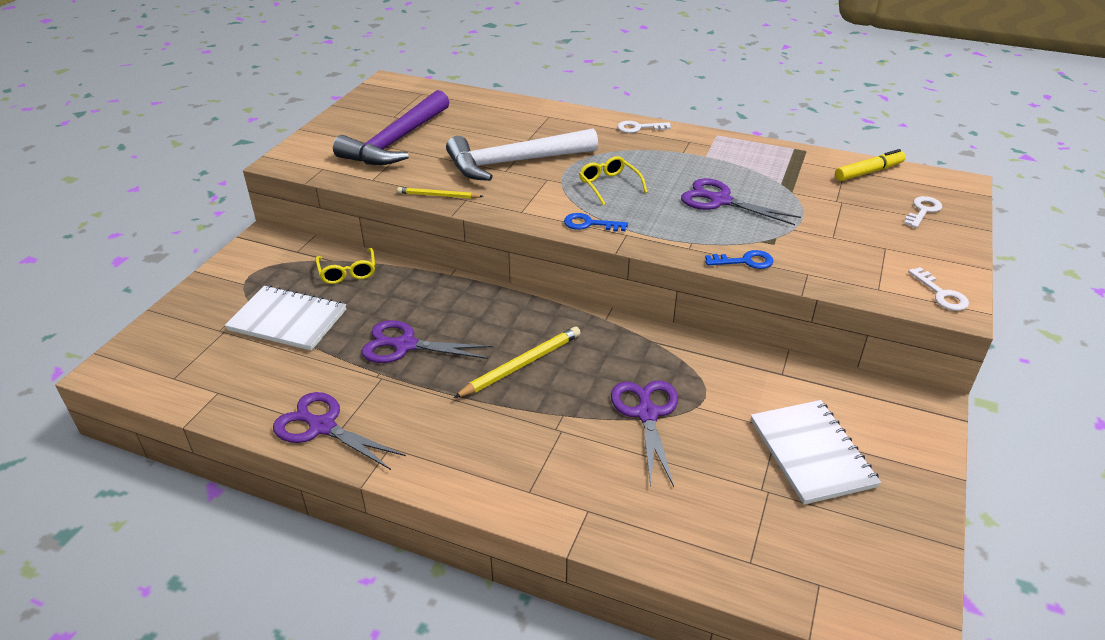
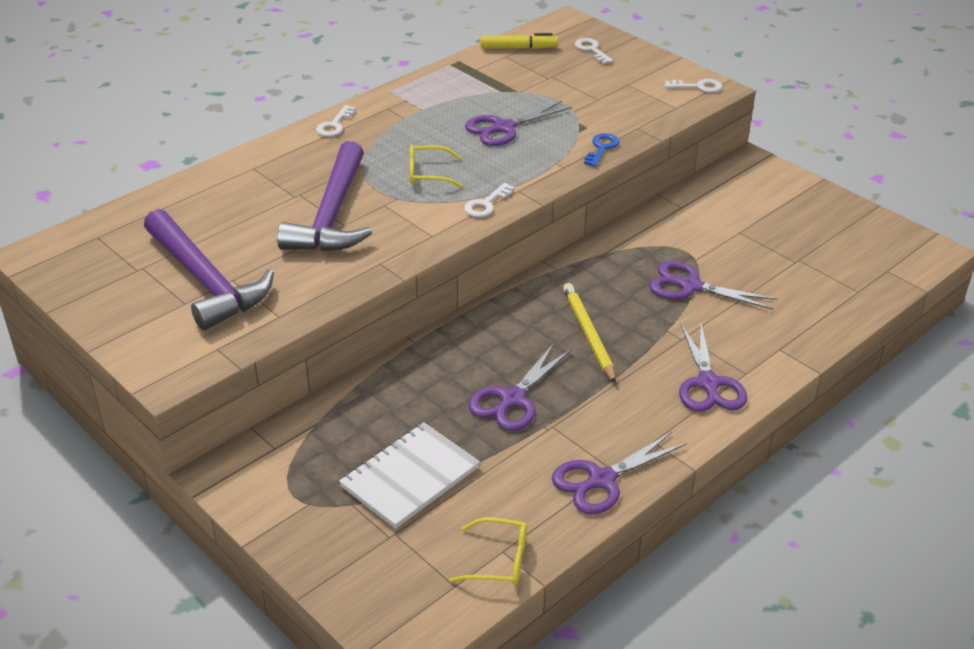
camera: 65 degrees left, 0 degrees up
yellow glasses [316,248,375,284] -> yellow glasses moved to [449,517,527,586]
yellow pencil [397,187,484,199] -> none
white hammer [446,128,598,181] -> purple hammer [277,141,372,252]
blue key [564,213,628,232] -> white key [464,183,515,217]
white notebook [751,400,881,505] -> none
yellow marker [835,149,906,181] -> yellow marker turned 90 degrees clockwise [480,33,558,49]
none -> purple scissors [679,322,747,412]

